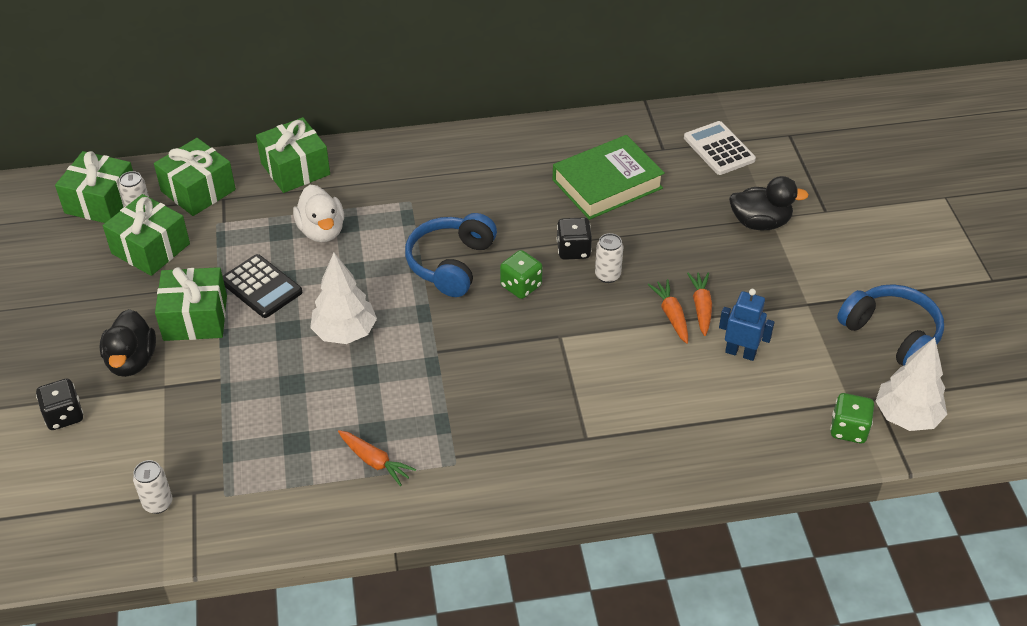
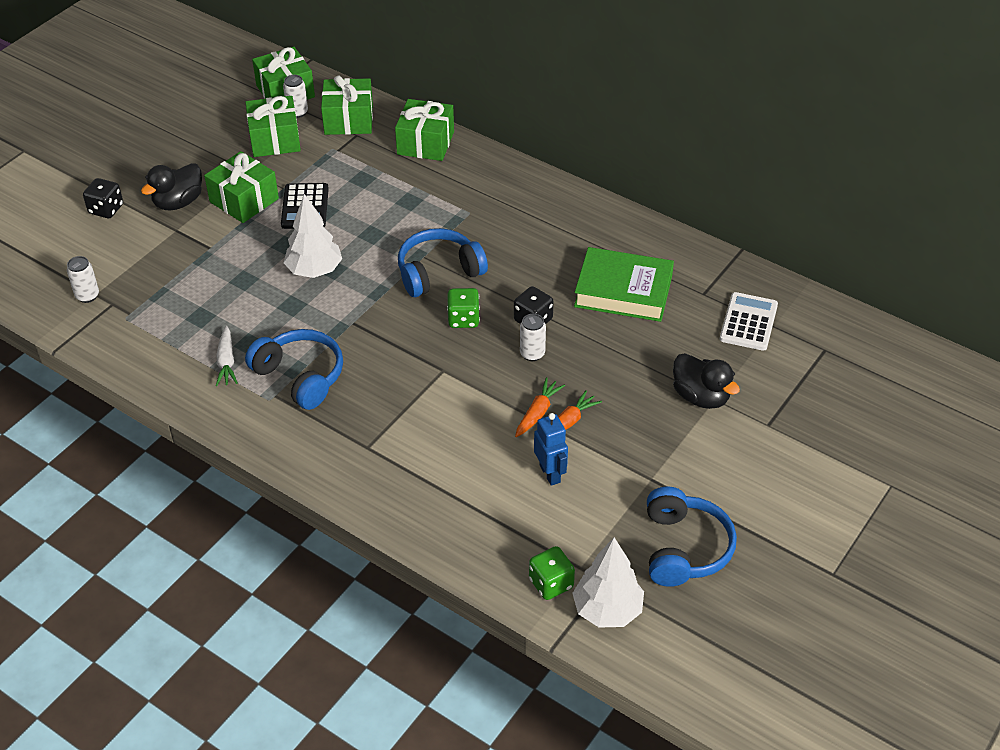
camera: 45 degrees right, 0 degrees up
white duck [293,185,344,242] -> none
orange carrot [338,430,416,486] -> white carrot [216,326,238,386]
none -> blue headphones [245,329,343,410]

